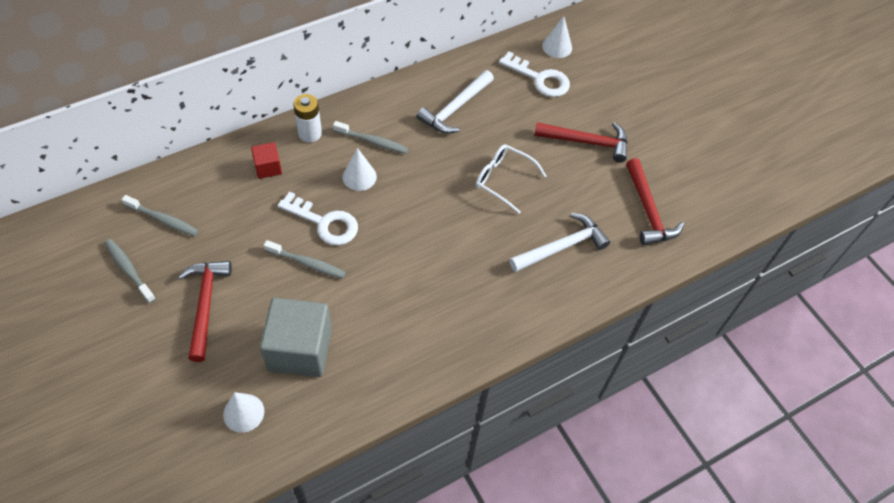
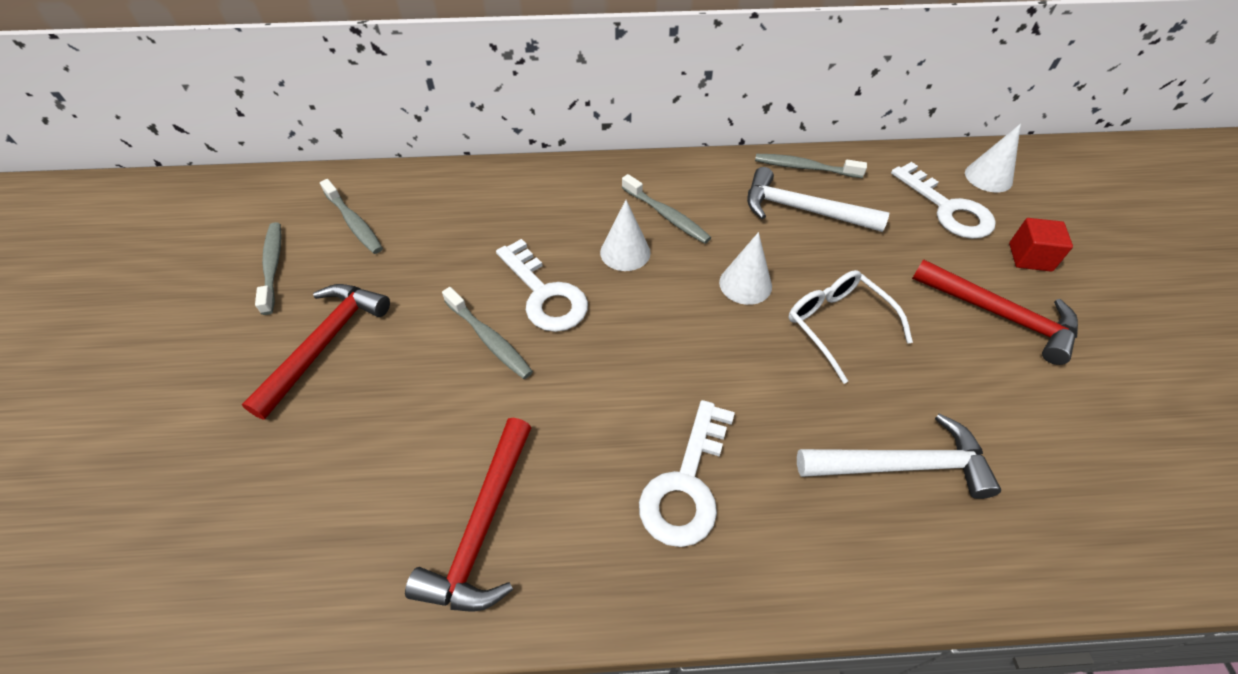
camera: 30 degrees right, 5 degrees down
white cone [223,392,264,433] -> white cone moved to [719,232,772,305]
red cube [251,142,282,179] -> red cube moved to [1009,218,1073,272]
grey cube [260,298,332,377] -> none
white battery [293,94,322,142] -> none
white hammer [417,70,494,134] -> white hammer turned 45 degrees clockwise [747,167,889,232]
red hammer [626,158,684,245] -> red hammer moved to [405,418,532,612]
none -> white key [639,400,735,547]
none -> grey toothbrush [755,154,867,178]

